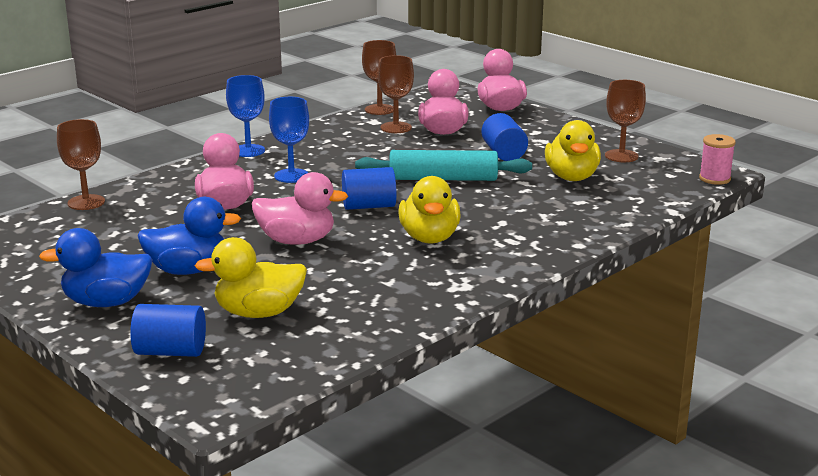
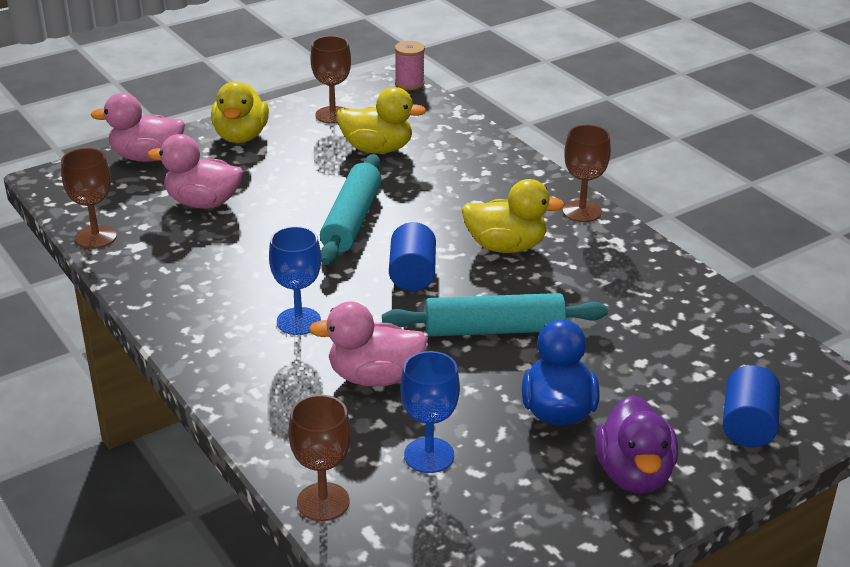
camera: 80 degrees left, 10 degrees up
blue duck [39,228,153,307] -> purple duck [595,395,678,494]
yellow duck [195,237,307,318] -> yellow duck moved to [211,82,269,143]
blue goblet [226,75,265,157] -> blue goblet moved to [400,351,460,473]
pink duck [252,172,348,245] -> turquoise rolling pin [382,293,608,336]
brown goblet [378,55,414,133] -> brown goblet moved to [563,125,611,222]
blue cylinder [481,113,528,161] -> none

